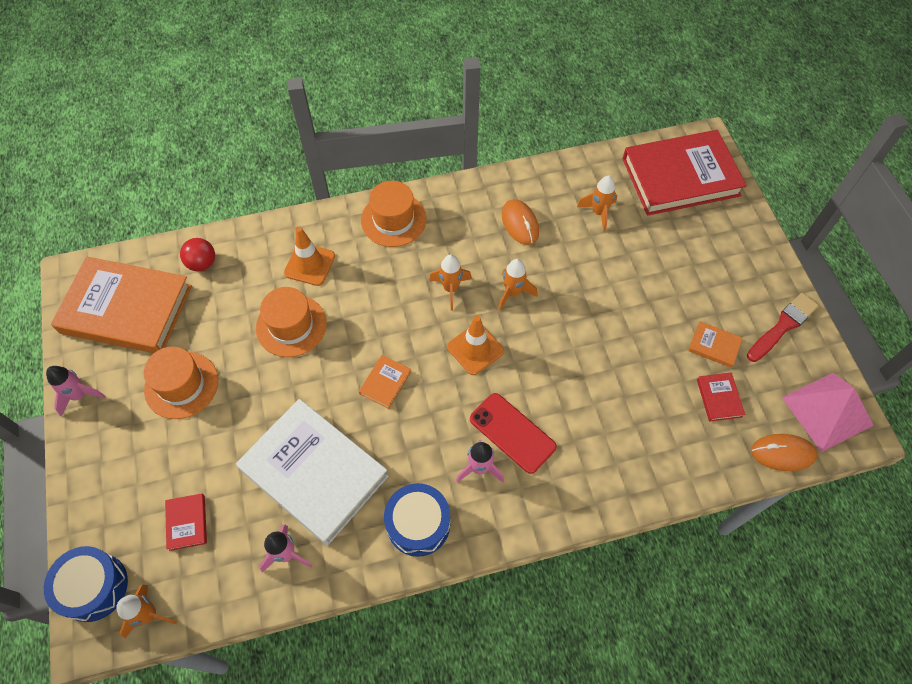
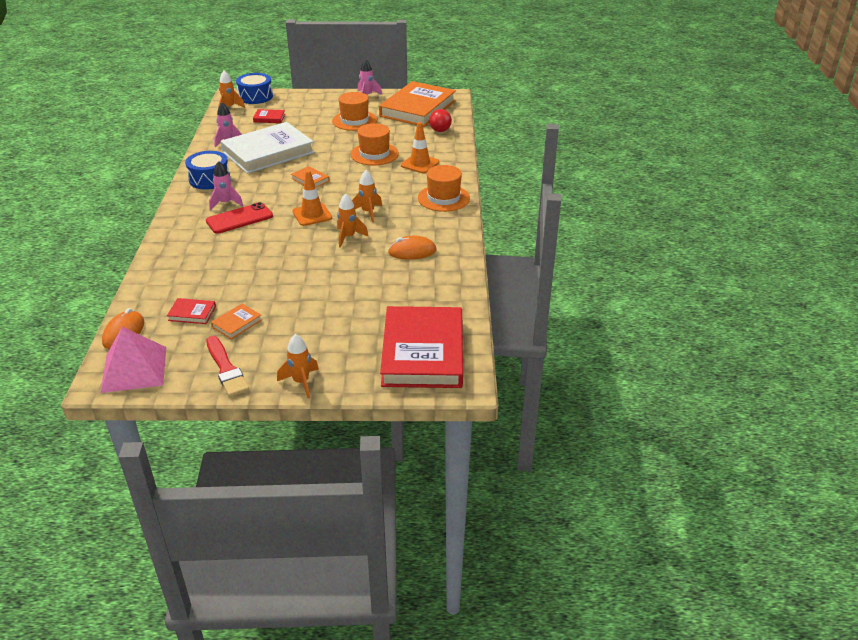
camera: 105 degrees right, 25 degrees down
orange rocket [577,176,617,232] -> orange rocket moved to [277,334,319,398]

